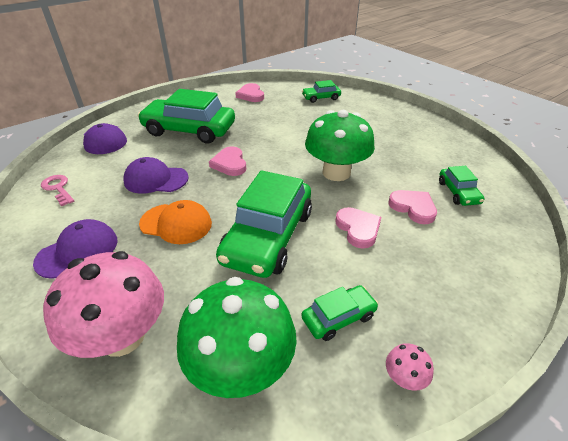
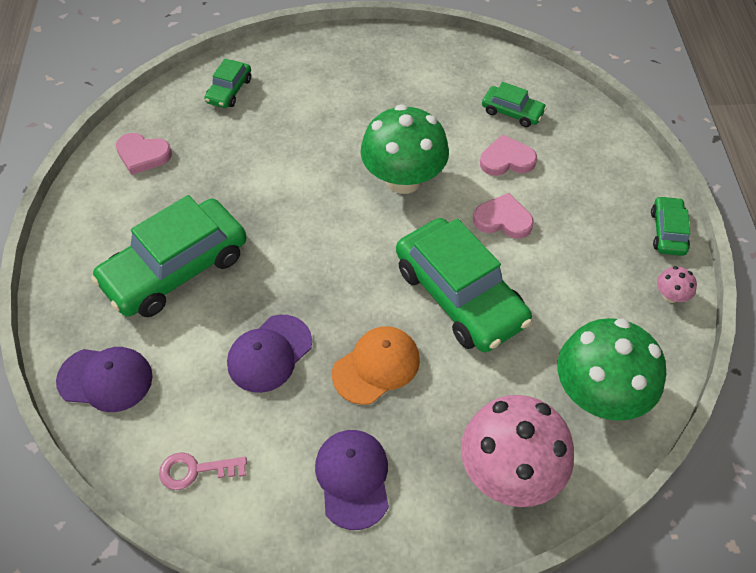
camera: 55 degrees left, 15 degrees up
pink heart [209,146,246,176] -> none
green car [301,285,378,341] -> green car moved to [651,196,690,256]

